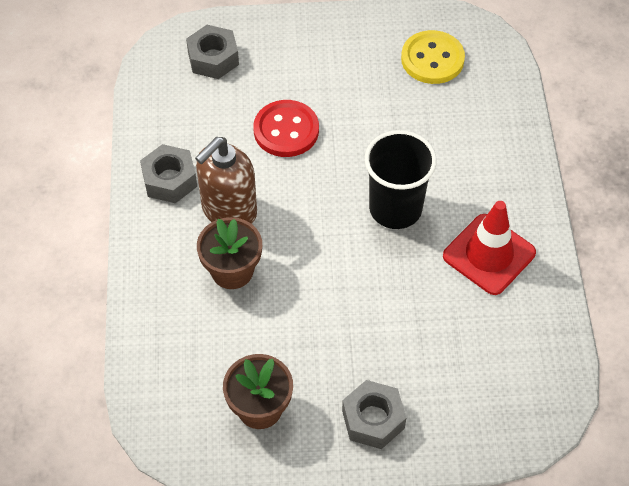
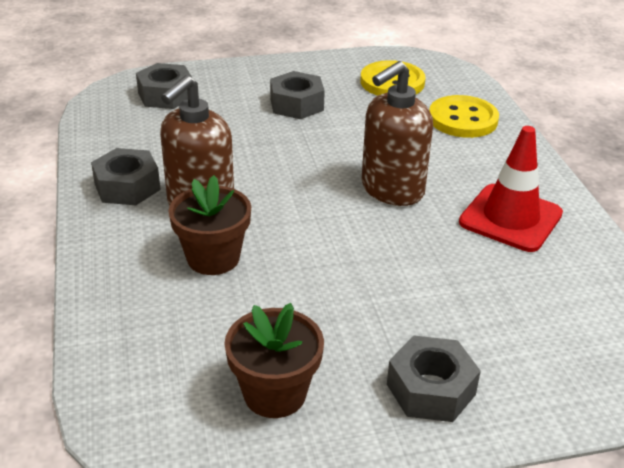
camera: 10 degrees left, 20 degrees down
red button [253,100,319,157] -> none
black cup [365,130,437,229] -> brown soap dispenser [362,61,433,206]
none -> grey nut [270,71,325,119]
none -> yellow button [429,95,499,138]

